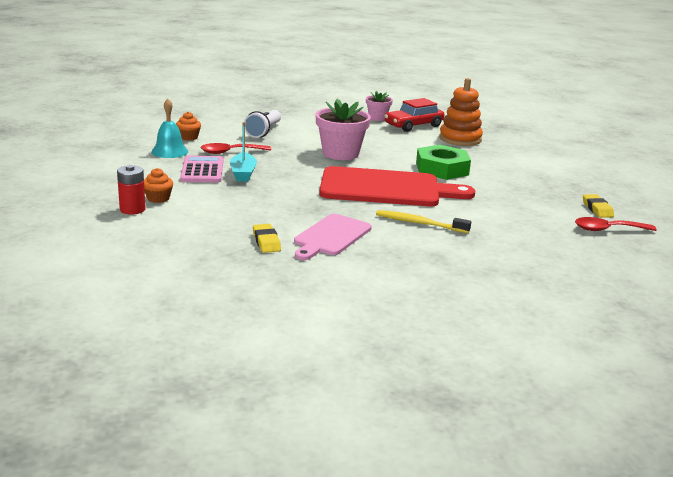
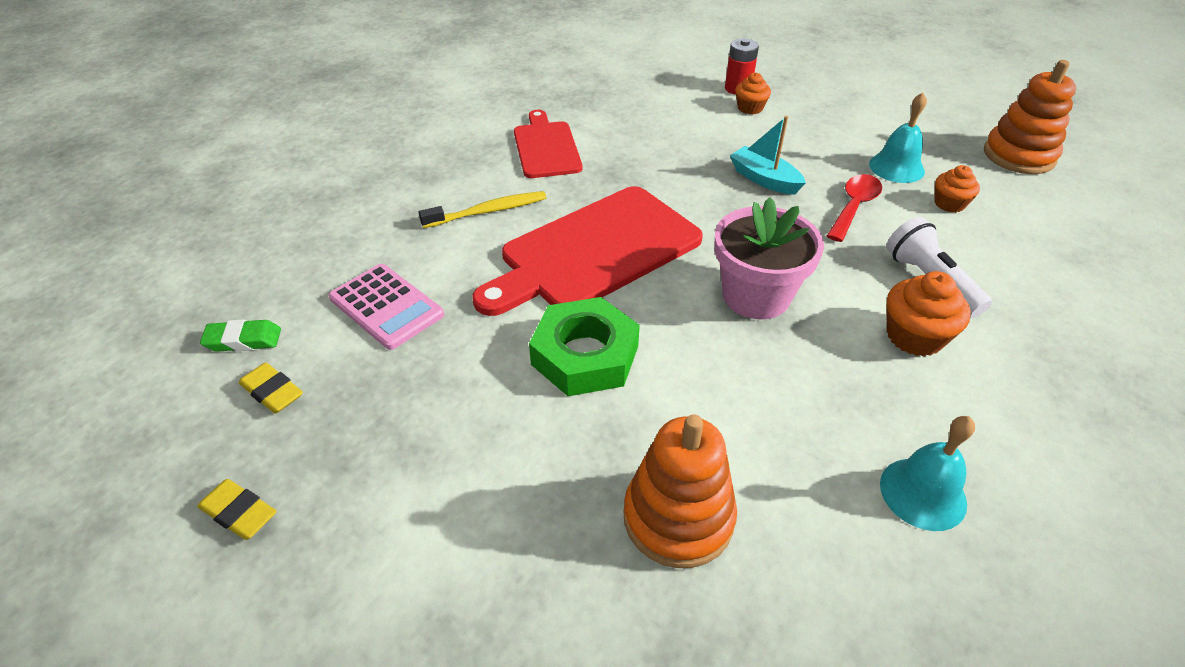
camera: 140 degrees right, 20 degrees up
pink calculator [180,156,223,183] -> pink calculator moved to [329,264,444,350]
yellow eraser [253,224,281,253] -> yellow eraser moved to [197,479,276,540]
pink cutting board [294,214,372,260] -> red cutting board [514,110,582,178]
pink flower pot [366,91,393,121] -> turquoise bell [880,416,975,531]
red car [385,98,444,132] -> none
red spoon [575,217,657,231] -> green eraser [200,319,281,352]
none -> orange cupcake [886,271,971,356]
none -> orange stacking toy [984,60,1076,174]

